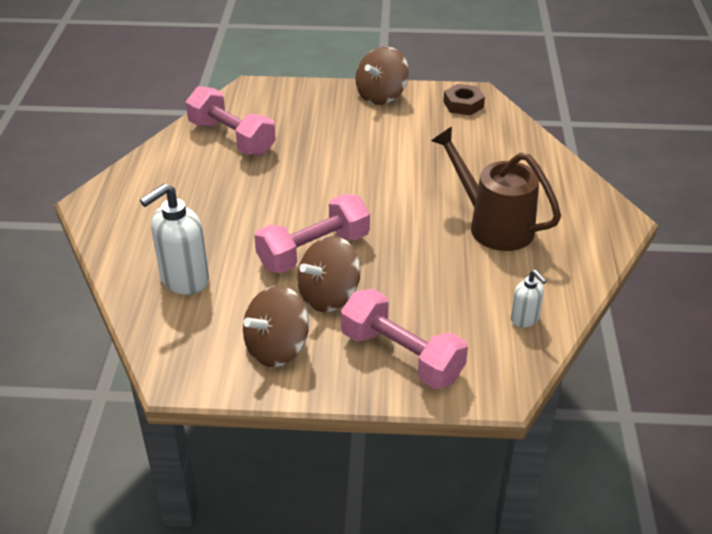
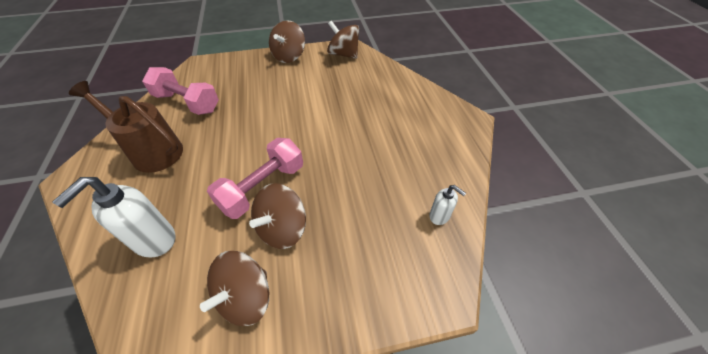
camera: 15 degrees left, 10 degrees up
pink dumbbell [341,289,468,389] -> none
brown watering can [431,126,561,251] -> brown watering can moved to [69,81,183,173]
brown nut [443,84,485,116] -> brown spinning top [327,21,359,59]

